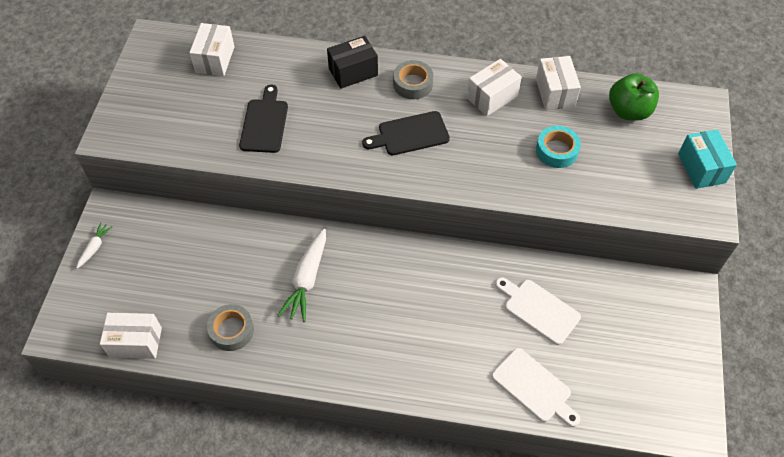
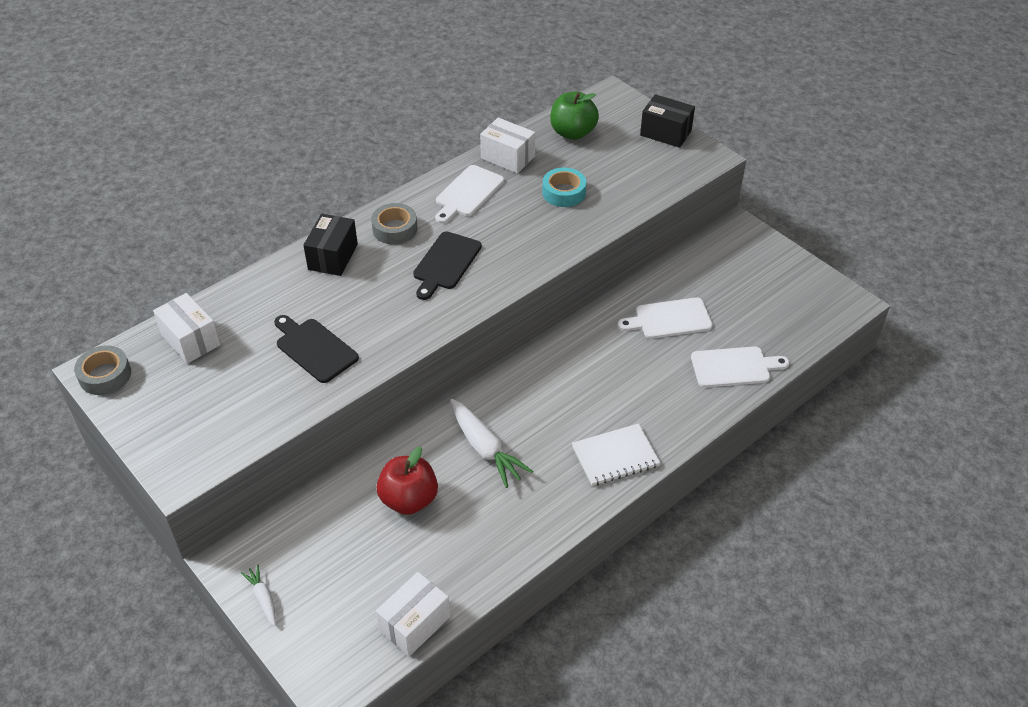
camera: 50 degrees left, 10 degrees down
grey tape [207,304,254,351] -> grey tape moved to [74,345,131,395]
white box [467,59,522,116] -> white cutting board [435,165,504,224]
turquoise box [678,129,737,189] -> black box [640,94,695,148]
none -> red apple [376,447,438,515]
none -> white notebook [572,423,660,486]

